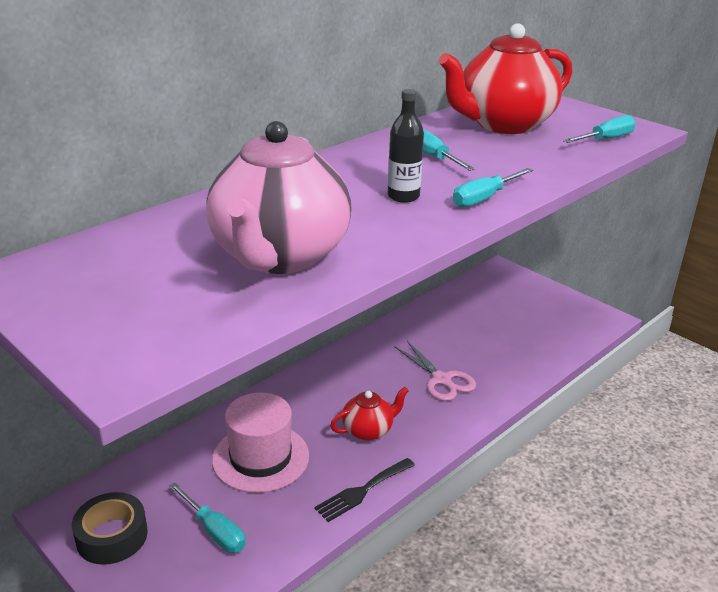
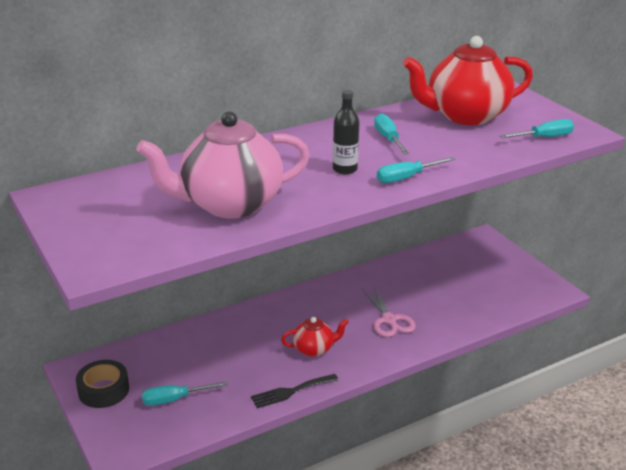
camera: 15 degrees right, 0 degrees up
turquoise screwdriver [169,482,246,553] -> turquoise screwdriver turned 105 degrees clockwise [142,381,227,406]
pink teapot [206,121,352,274] -> pink teapot turned 45 degrees clockwise [136,111,310,218]
pink hat [212,393,309,493] -> none

